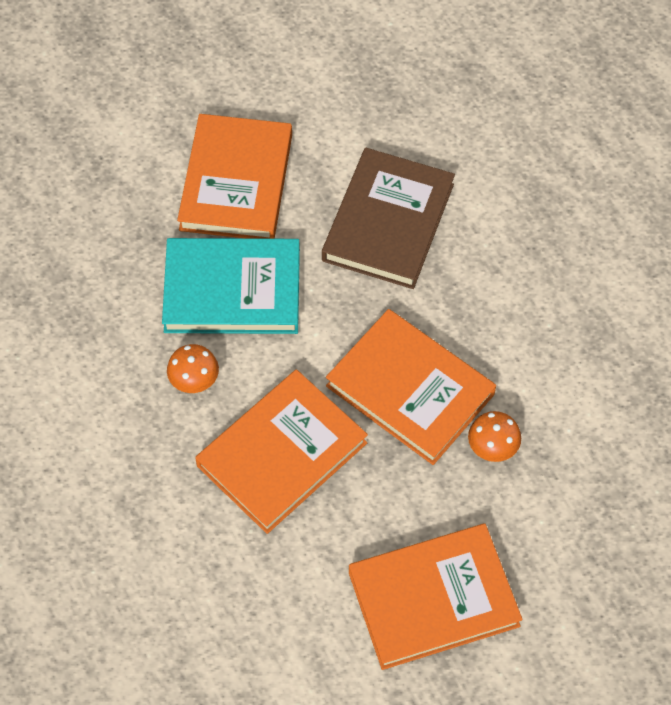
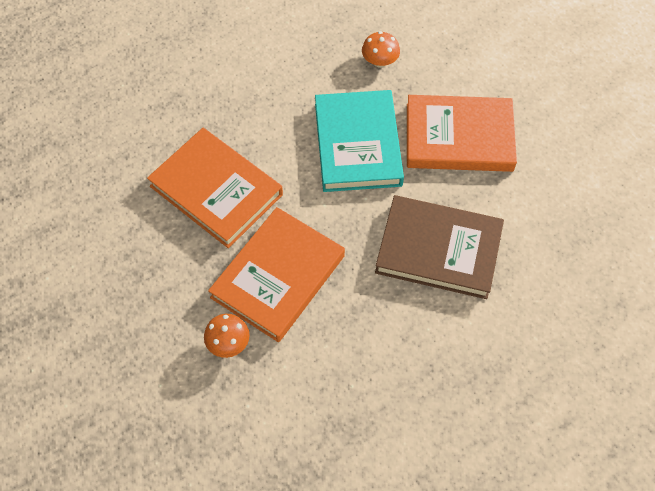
camera: 85 degrees right, 0 degrees up
orange mushroom [167,344,219,393] -> orange mushroom moved to [362,31,400,67]
orange book [349,524,523,670] -> none

